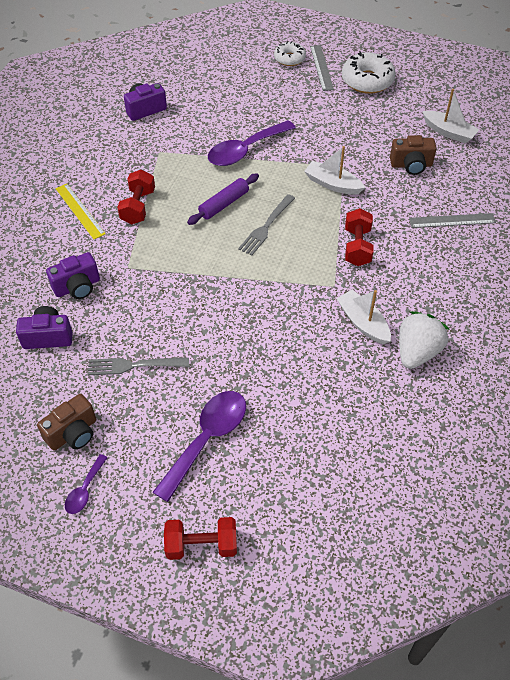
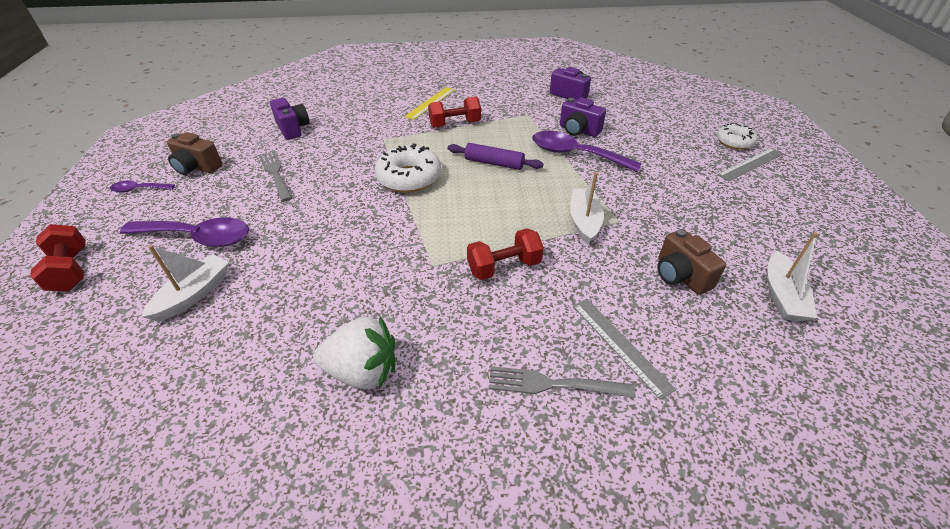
camera: 65 degrees right, 10 degrees down
purple camera [46,252,100,299] -> purple camera moved to [560,98,606,137]
grey fork [238,194,295,256] -> grey fork moved to [488,366,635,398]
white boat [336,290,391,344] -> white boat moved to [141,245,229,322]
white donut [342,52,396,94] -> white donut moved to [375,143,441,193]

